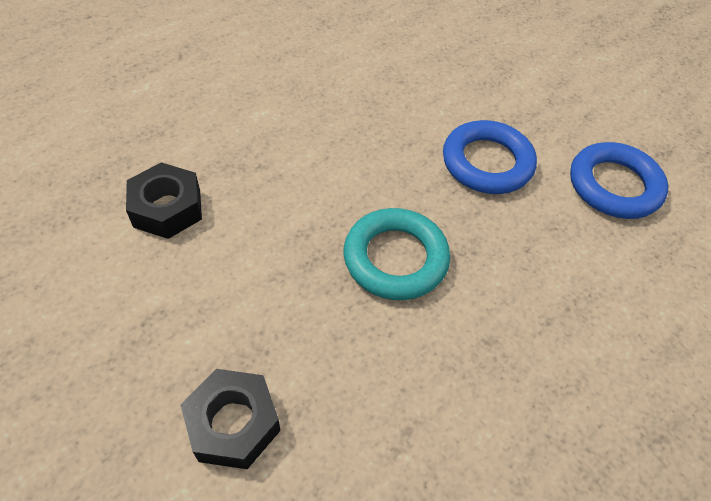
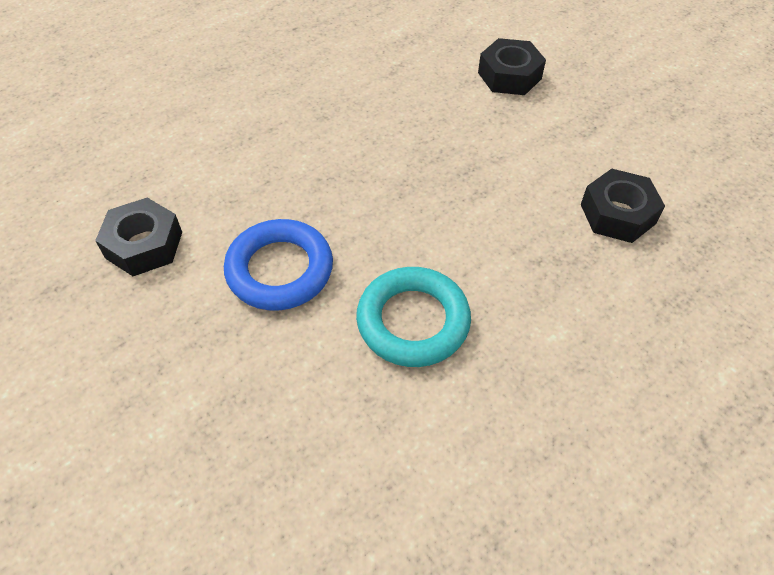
camera: 175 degrees left, 0 degrees up
turquoise ring [344,208,450,300] -> turquoise ring moved to [356,267,471,367]
blue ring [570,142,668,219] -> black nut [95,198,182,276]

